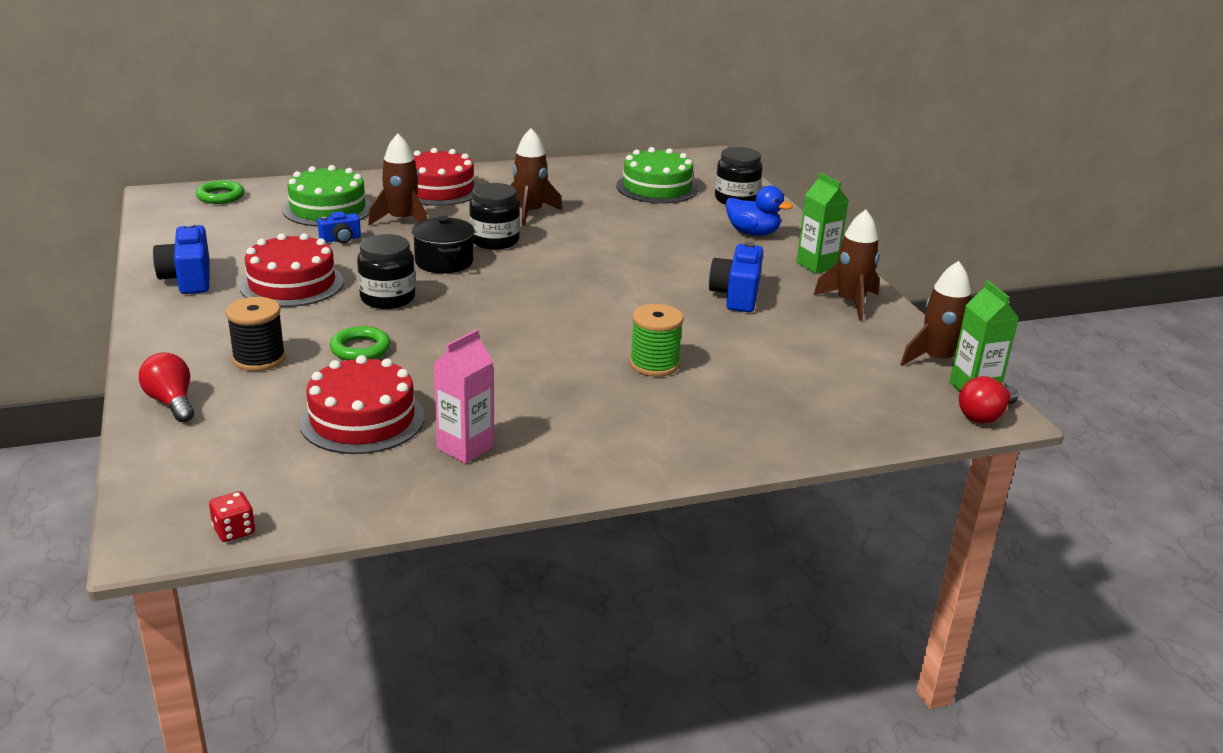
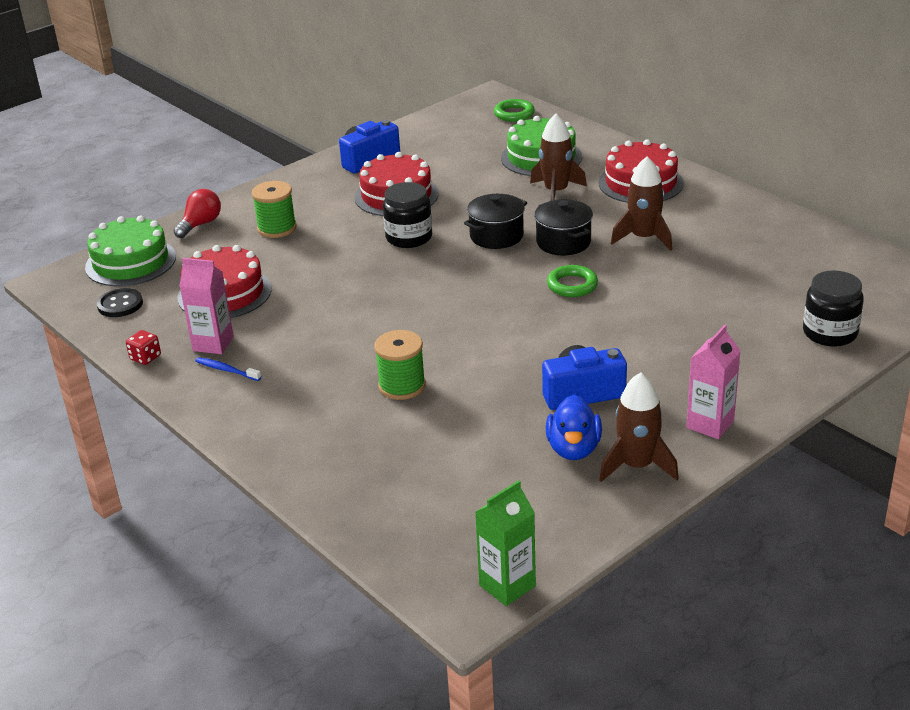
camera: 70 degrees right, 5 degrees up
red dice [209,491,255,542] -> red dice moved to [126,330,161,365]
black spool [226,297,286,371] -> green spool [252,181,297,238]
blue camera [318,211,361,243] -> none
green ring [330,326,391,360] -> green ring moved to [547,265,598,297]
black jar [469,183,520,250] -> black pot [534,199,593,255]
green cake [616,147,698,204] -> green cake moved to [85,215,176,286]
blue duck [726,186,793,236] -> blue duck moved to [546,395,602,460]
green carton [796,173,849,274] -> pink carton [686,325,741,439]
brown rocket [900,261,971,366] -> none
red light bulb [959,376,1019,423] -> none
none -> black button [97,288,143,317]
none -> blue toothbrush [195,357,261,381]

